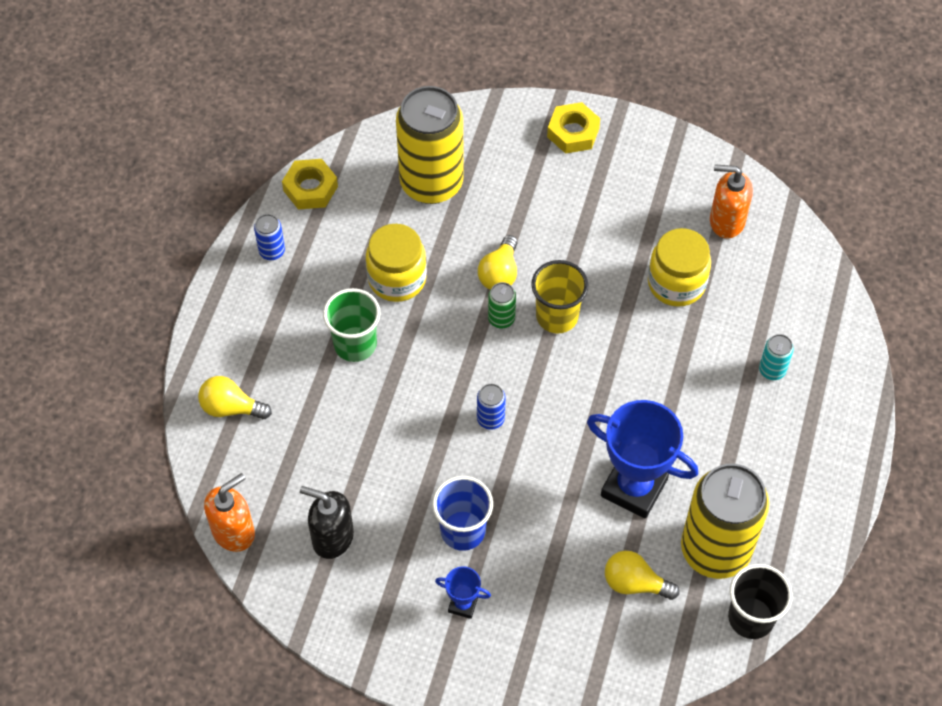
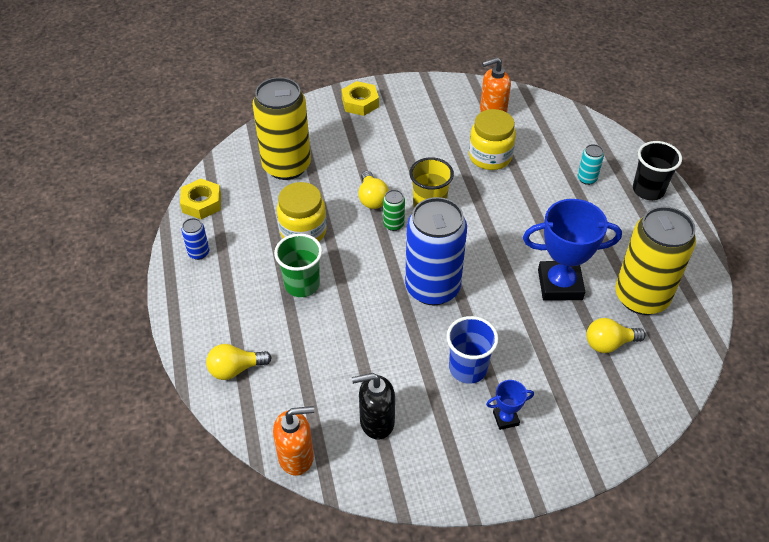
camera: 30 degrees left, 10 degrees down
orange soap dispenser [204,473,255,552] -> orange soap dispenser turned 60 degrees clockwise [273,406,314,476]
blue can [477,384,506,430] -> blue can [405,197,467,306], size x2.46
black cup [728,564,792,639] -> black cup moved to [633,141,682,200]

